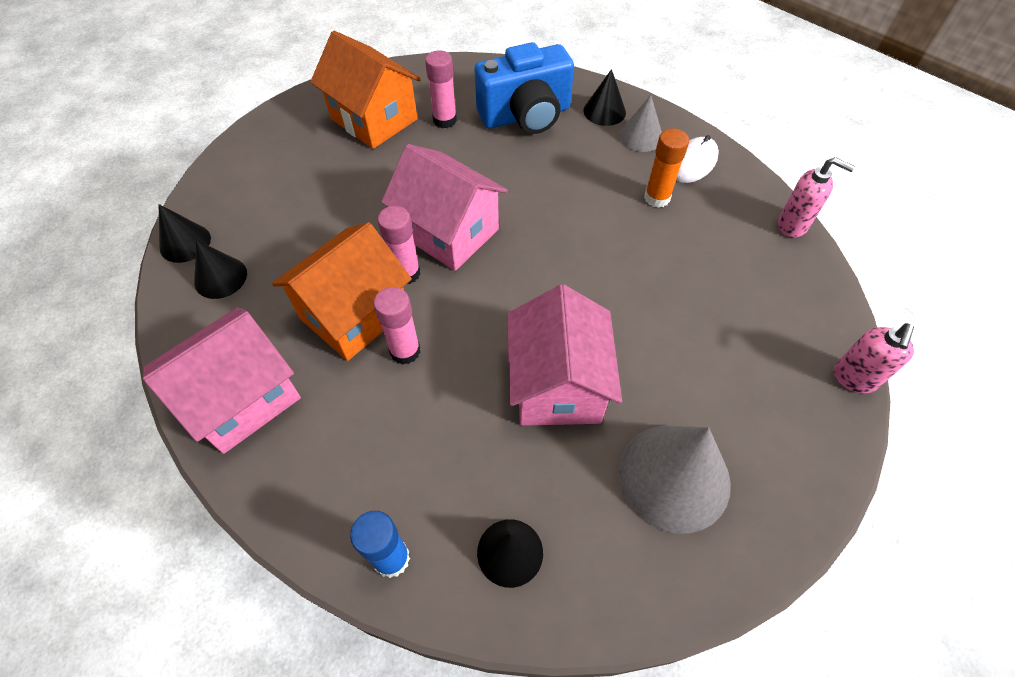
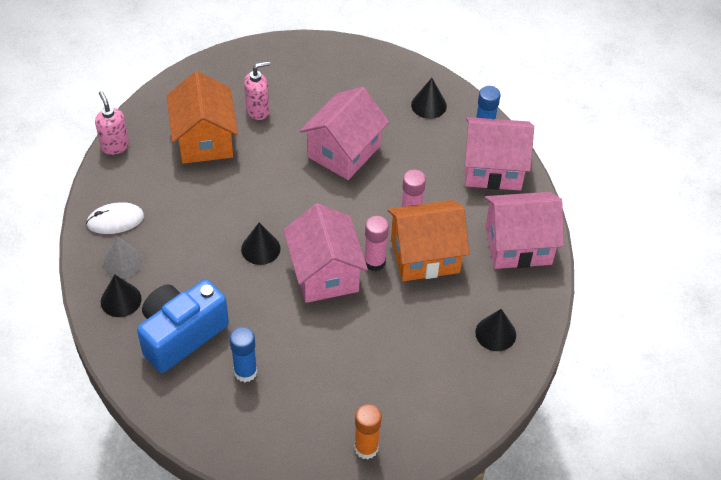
camera: 145 degrees left, 5 degrees down
black cone [159,204,211,263] -> black cone moved to [241,223,281,265]
orange house [310,31,421,149] -> orange house moved to [167,71,238,164]
pink glue stick [425,50,457,128] -> blue glue stick [230,327,257,382]
blue camera [474,42,574,134] -> blue camera turned 60 degrees counterclockwise [137,279,229,373]
grey cone [618,426,731,534] -> none
orange glue stick [644,128,689,208] -> orange glue stick moved to [354,404,382,459]
pink soap dispenser [834,323,914,393] -> pink soap dispenser moved to [244,61,270,120]
none -> pink house [465,117,534,190]

